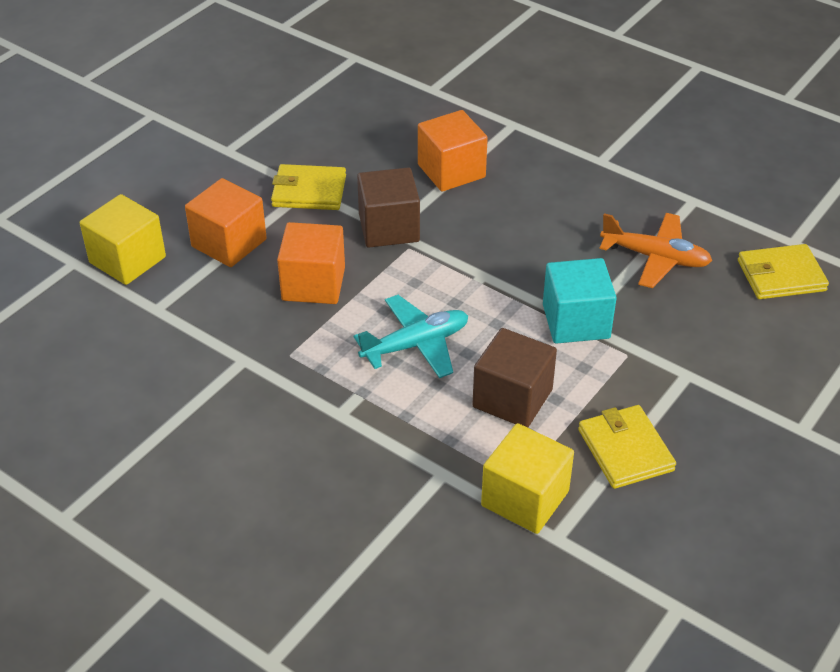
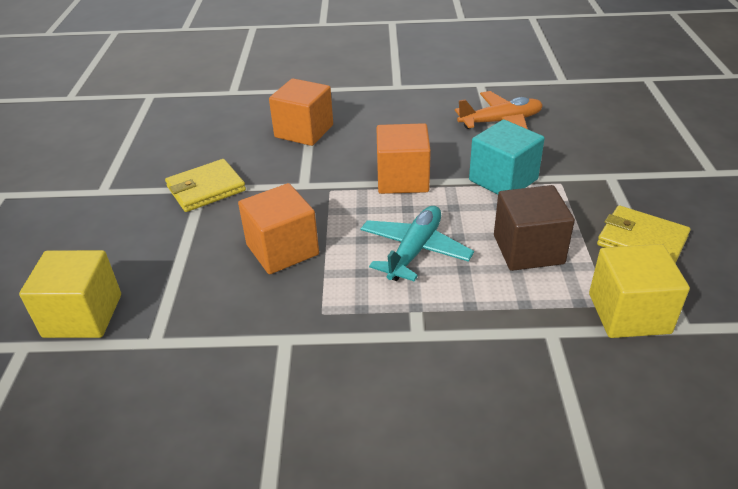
camera: 35 degrees left, 5 degrees down
orange cube [185,178,267,267] -> orange cube moved to [377,123,431,194]
brown cube [357,167,420,248] -> none
yellow wallet [738,244,829,299] -> none

